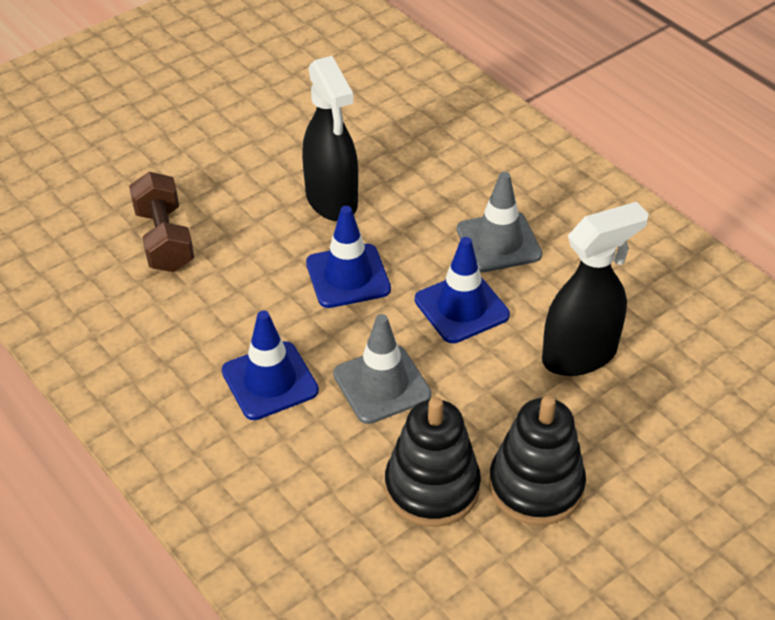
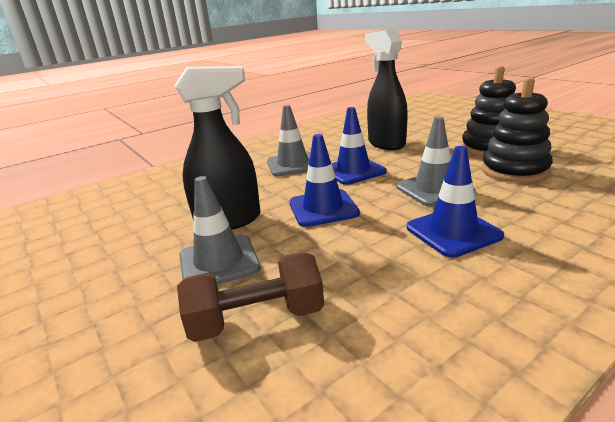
camera: 85 degrees left, 20 degrees down
none -> grey traffic cone [179,176,261,285]

